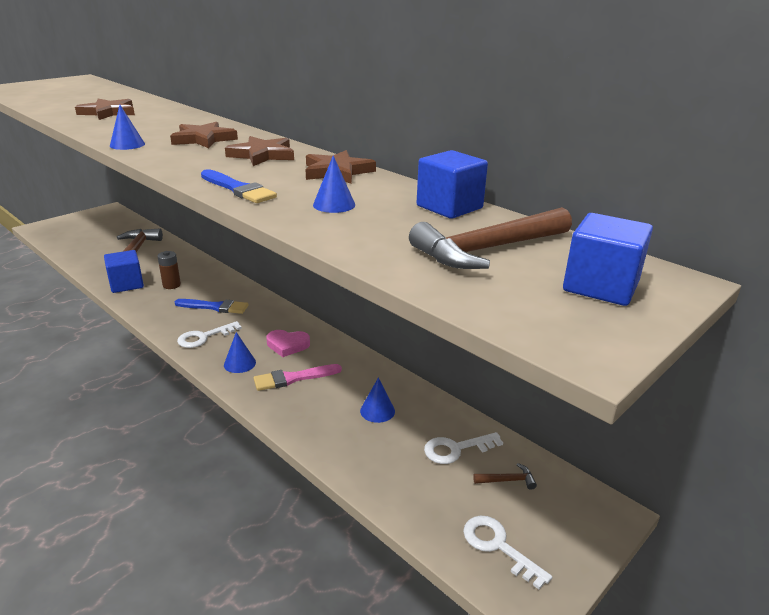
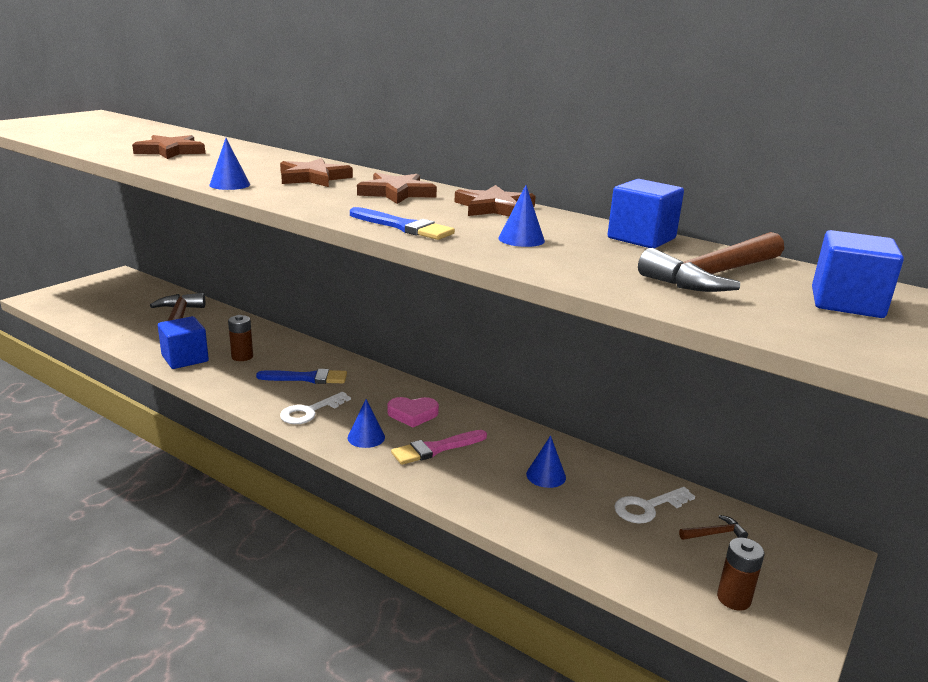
camera: 10 degrees left, 5 degrees down
white key [463,516,552,589] -> brown battery [717,537,764,611]

